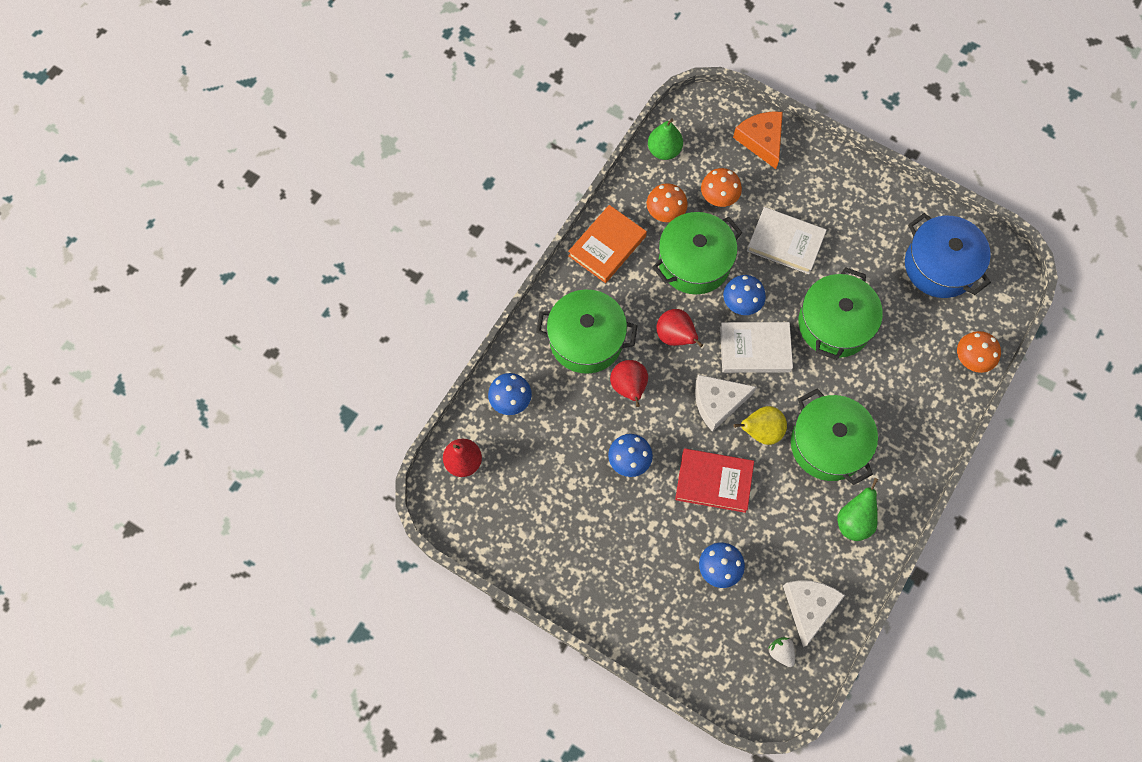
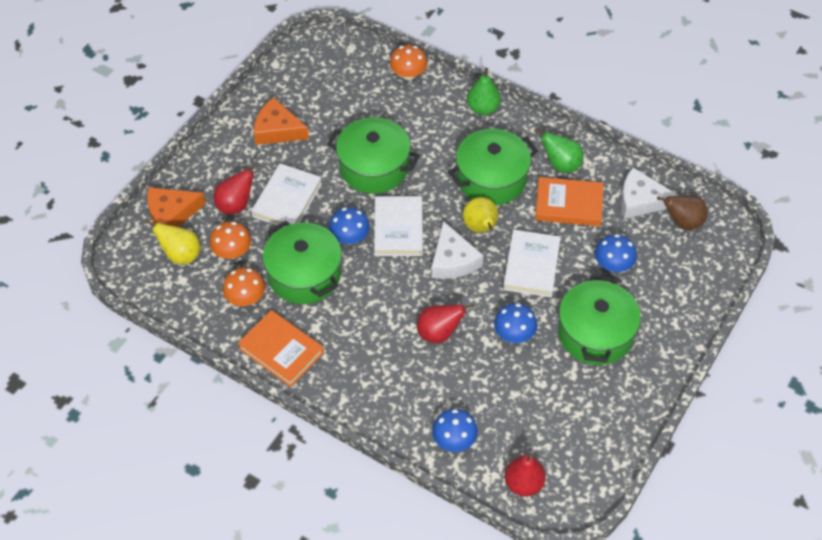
camera: 90 degrees left, 15 degrees down
green pot [536,290,637,374] -> green pot moved to [558,275,641,365]
green pear [648,118,683,160] -> green pear moved to [467,68,501,115]
red pear [656,309,703,347] -> red pear moved to [213,163,259,215]
red book [675,448,754,513] -> white book [503,230,561,297]
white strawberry [768,637,795,667] -> brown pear [657,195,708,230]
blue pot [905,213,991,298] -> none
none -> yellow pear [144,219,200,264]
none -> orange cheese [254,97,309,145]
none -> orange book [535,177,603,226]

